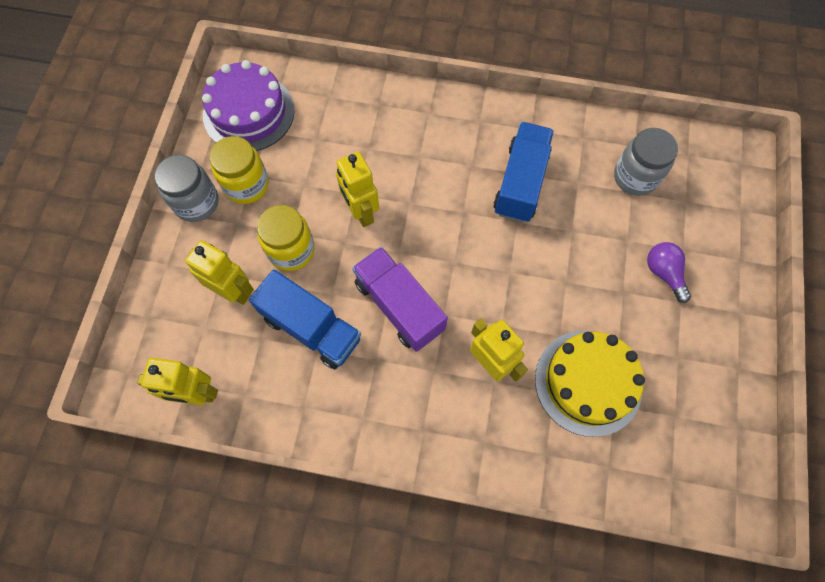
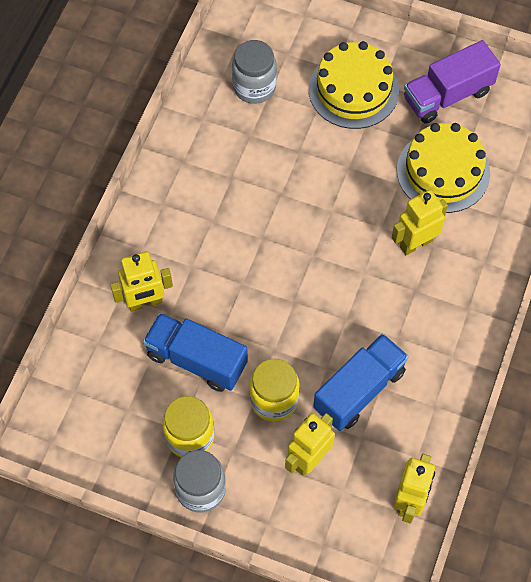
camera: 80 degrees left, 5 degrees down
purple cake [202,60,295,151] -> none
yellow robot [336,152,379,227] -> yellow robot moved to [110,252,173,312]
purple truck [352,247,448,352] -> purple truck moved to [404,40,501,124]
blue truck [494,122,554,222] -> blue truck moved to [143,313,248,392]
purple light bulb [647,242,691,303] -> yellow cake [309,41,399,129]

